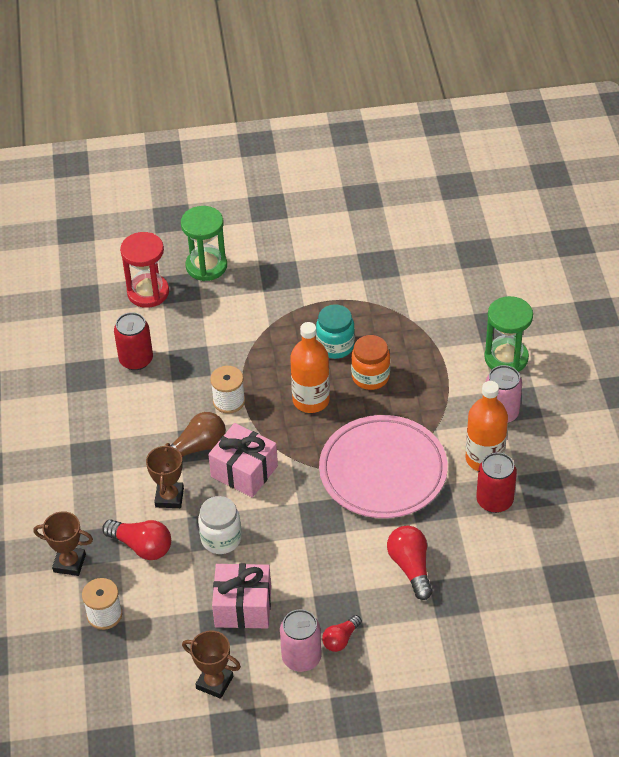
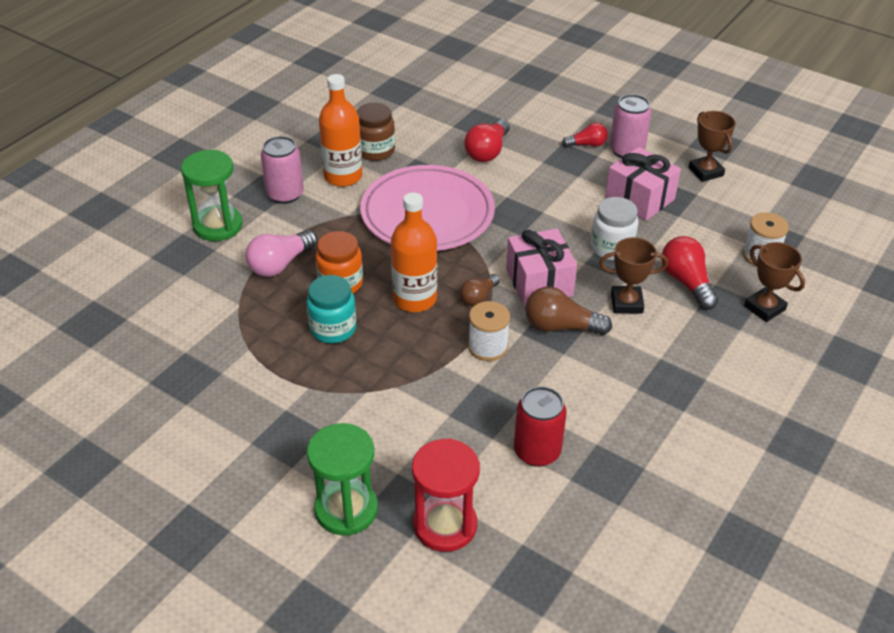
camera: 140 degrees left, 5 degrees down
brown trophy [146,443,184,508] -> brown trophy turned 45 degrees clockwise [599,237,668,314]
red can [476,452,517,513] -> brown jar [357,103,395,161]
none -> pink light bulb [246,230,317,277]
none -> brown light bulb [460,274,500,306]

